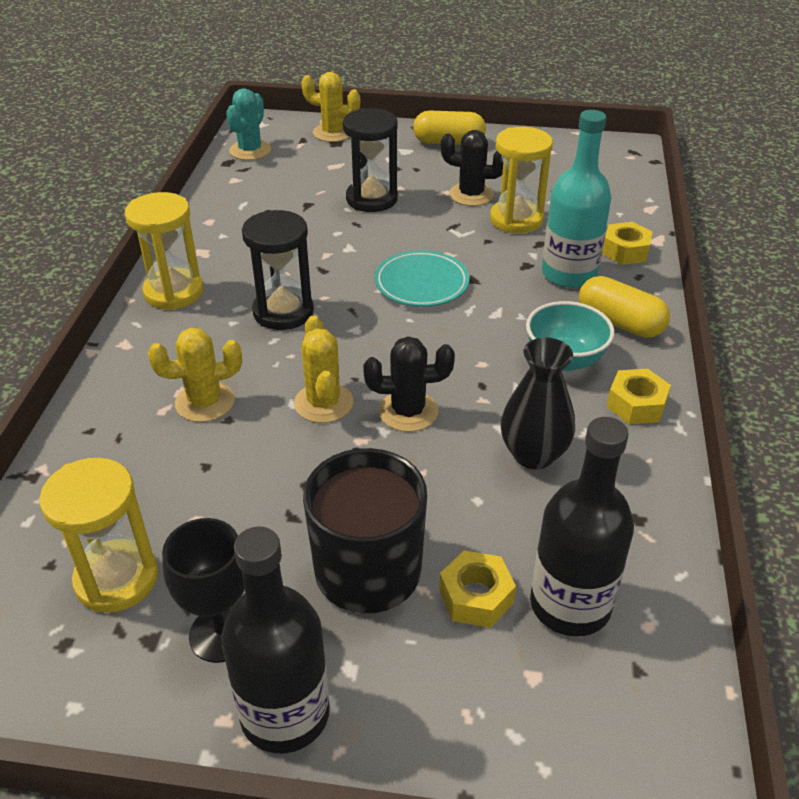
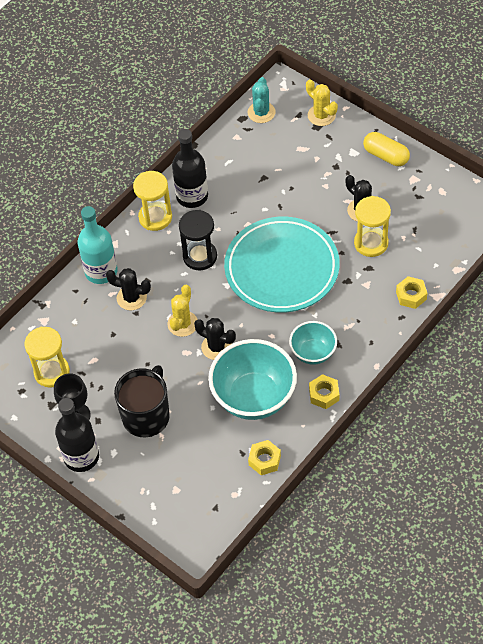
camera: 35 degrees right, 15 degrees up
yellow cactus [148,328,242,422] -> black cactus [106,268,151,310]
turquoise cactus [226,88,271,160] -> turquoise cactus turned 45 degrees counterclockwise [248,77,276,123]
black hourglass [343,108,398,212] -> none
turquoise plate [374,250,469,307] -> turquoise plate [224,217,340,313], size x2.05
yellow nut [439,550,516,628] -> yellow nut moved to [248,440,281,475]
black vase [501,337,575,470] -> turquoise bowl [208,339,297,420]
black bottle [530,417,634,637] -> black bottle moved to [172,129,208,208]
turquoise bottle [542,110,611,288] -> turquoise bottle moved to [78,206,118,284]
yellow capsule [579,276,670,338] -> none

